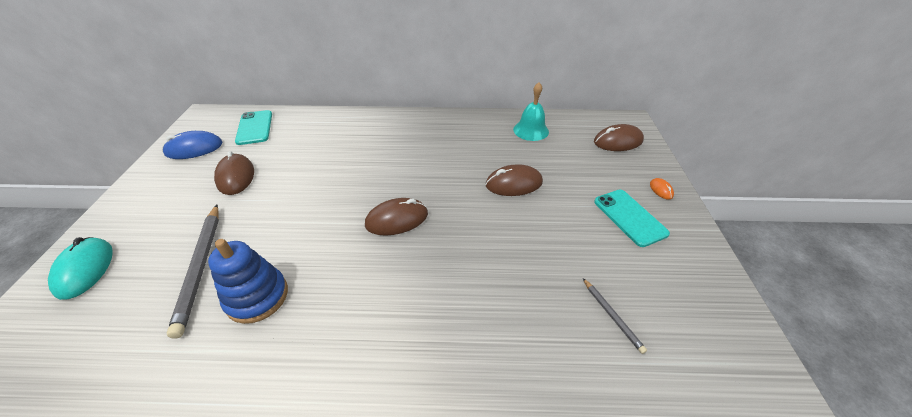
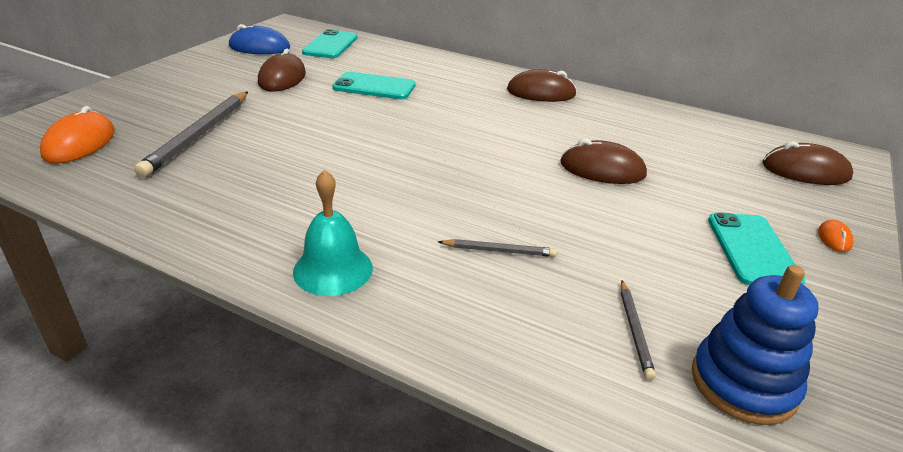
camera: 25 degrees right, 10 degrees down
turquoise mouse [48,237,113,300] -> none
blue stacking toy [208,239,288,324] -> blue stacking toy moved to [692,265,819,425]
brown mouse [365,198,428,236] -> brown mouse moved to [507,69,577,102]
turquoise bell [513,82,549,141] -> turquoise bell moved to [293,169,373,296]
none -> orange mouse [40,106,115,163]
none -> turquoise phone [332,72,416,99]
none -> grey pencil [438,239,557,257]

